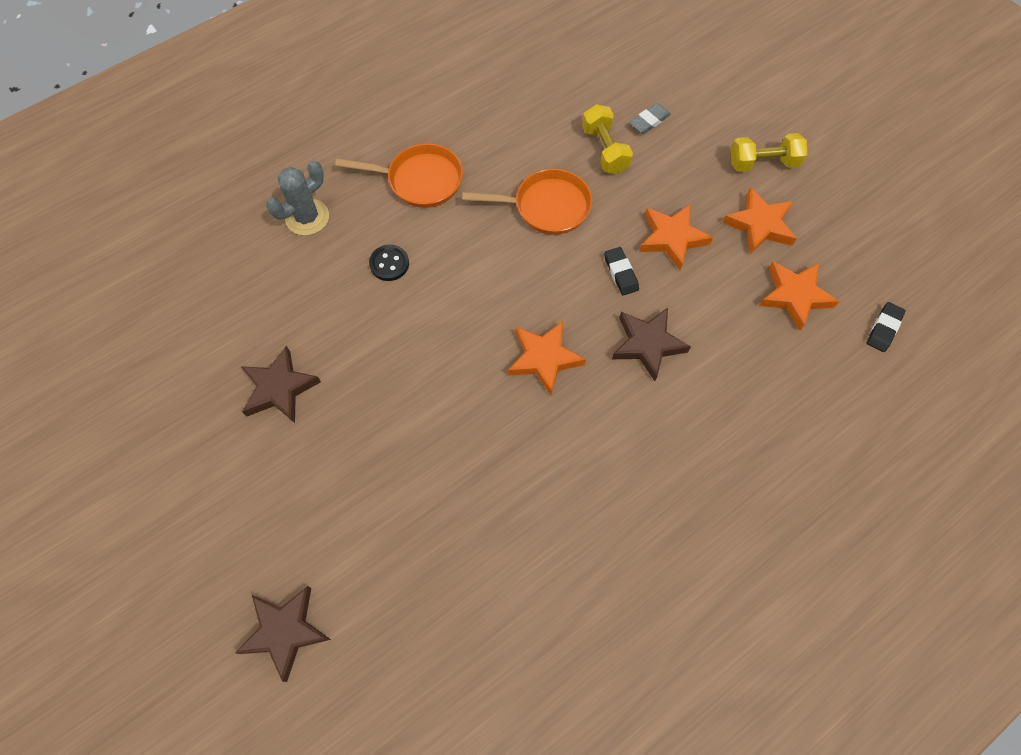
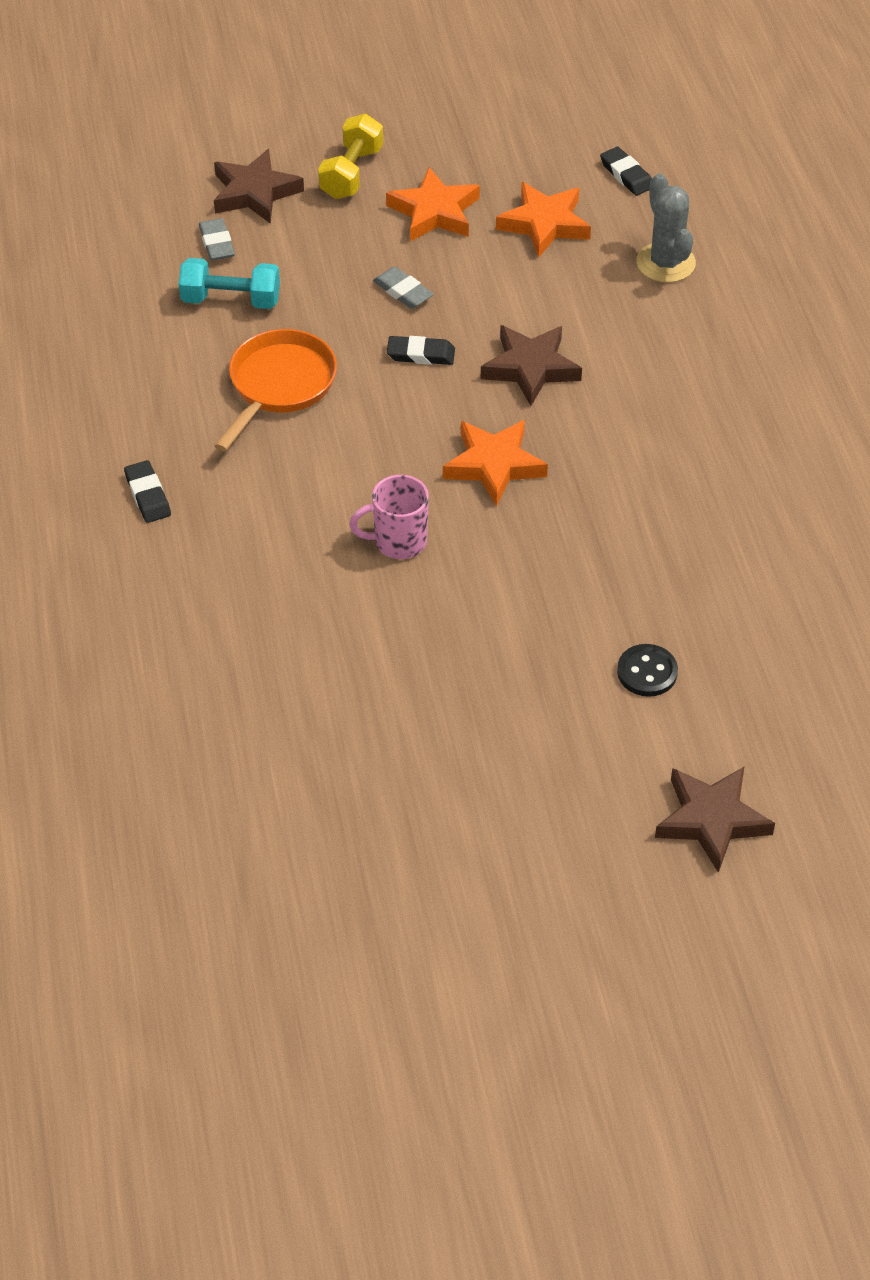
camera: 65 degrees left, 15 degrees down
brown star [240,346,321,423] -> brown star moved to [214,149,304,224]
grey cactus [266,160,329,236] -> grey cactus moved to [636,173,696,283]
orange pan [335,143,463,208] -> black eraser [124,460,171,523]
black button [369,244,409,281] -> black button moved to [617,644,678,697]
yellow dumbbell [582,104,633,174] -> turquoise dumbbell [179,258,280,309]
orange star [639,204,713,270] -> grey eraser [373,266,434,309]
none -> pink mug [349,475,429,559]

